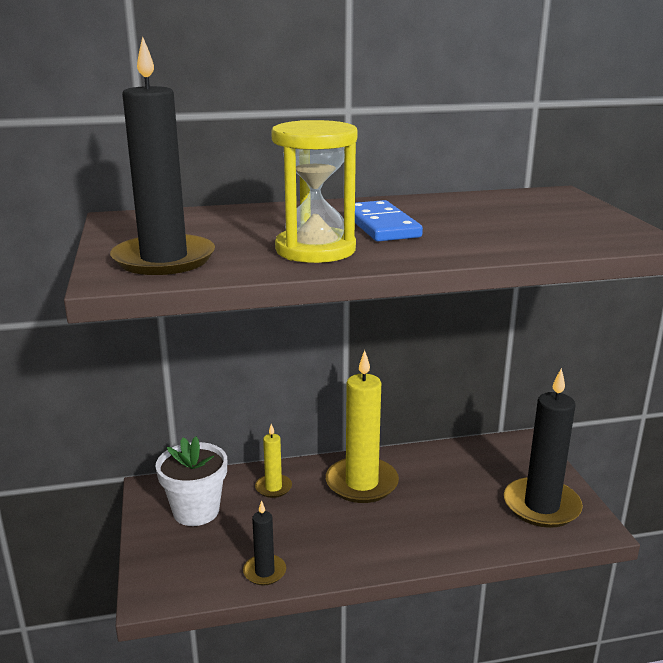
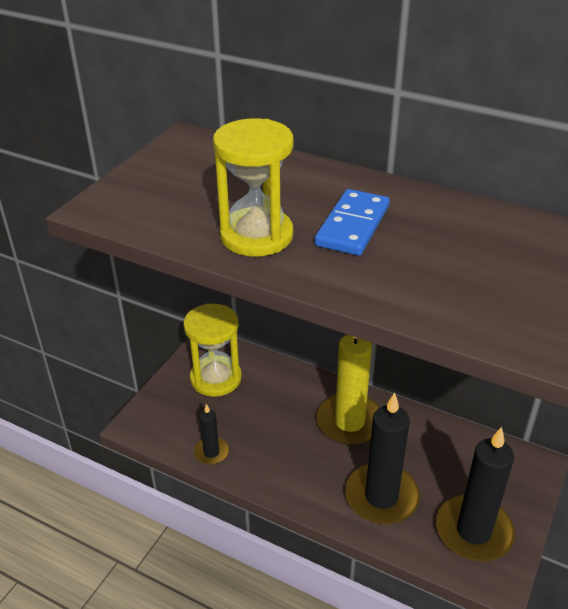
camera: 40 degrees right, 15 degrees up
black candle [110,37,215,275] -> black candle moved to [345,392,420,524]
white flower pot [156,436,227,526] -> yellow hourglass [183,304,242,397]
yellow candle [255,424,292,498] -> none

